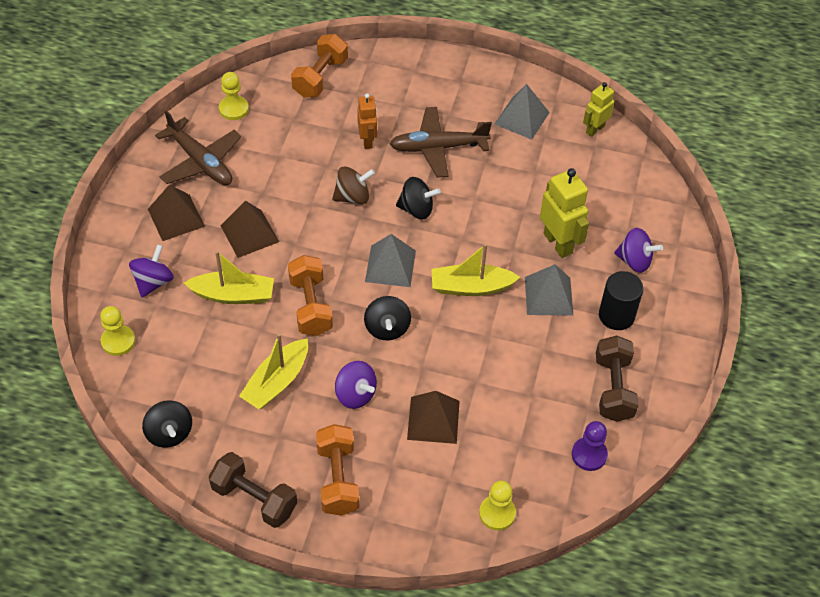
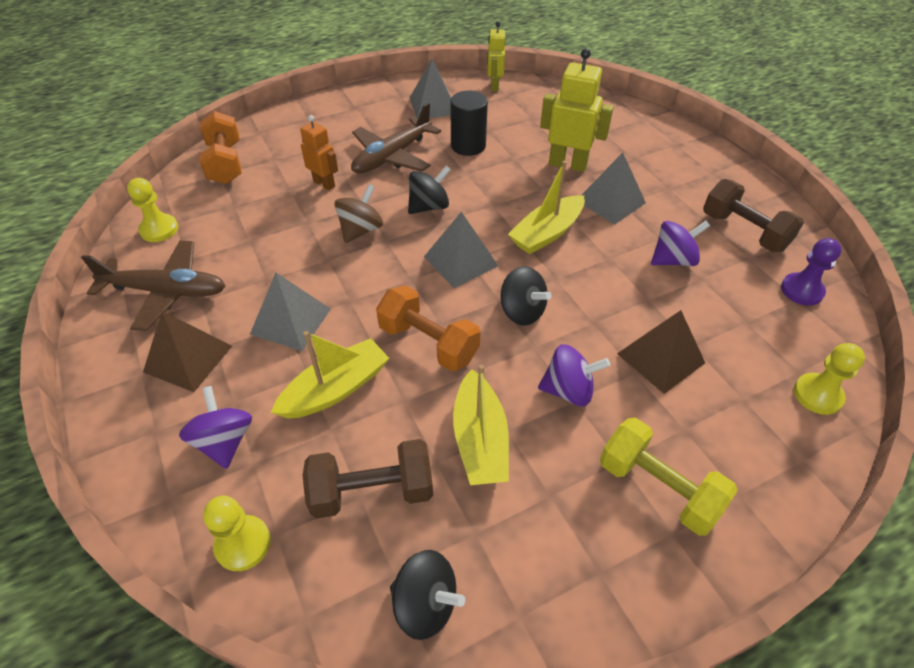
camera: 40 degrees left, 5 degrees down
brown dumbbell [209,452,297,528] -> brown dumbbell moved to [303,439,433,519]
brown pyramid [221,201,279,258] -> grey pyramid [250,273,331,351]
orange dumbbell [316,424,359,516] -> yellow dumbbell [600,417,738,536]
black cylinder [599,271,644,330] -> black cylinder moved to [450,90,488,156]
purple spinning top [614,228,663,273] -> purple spinning top moved to [651,221,710,266]

